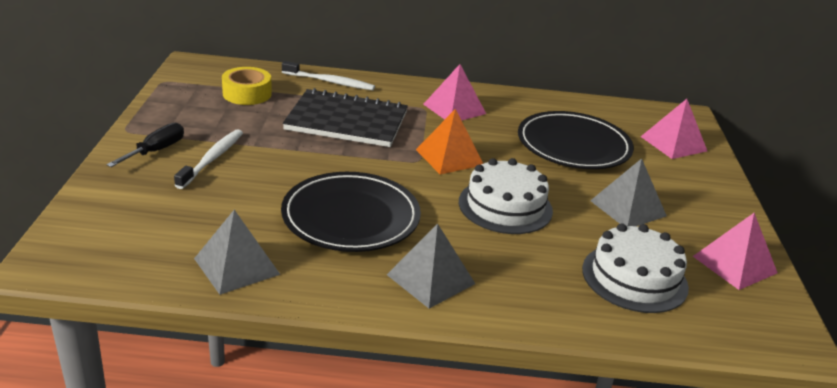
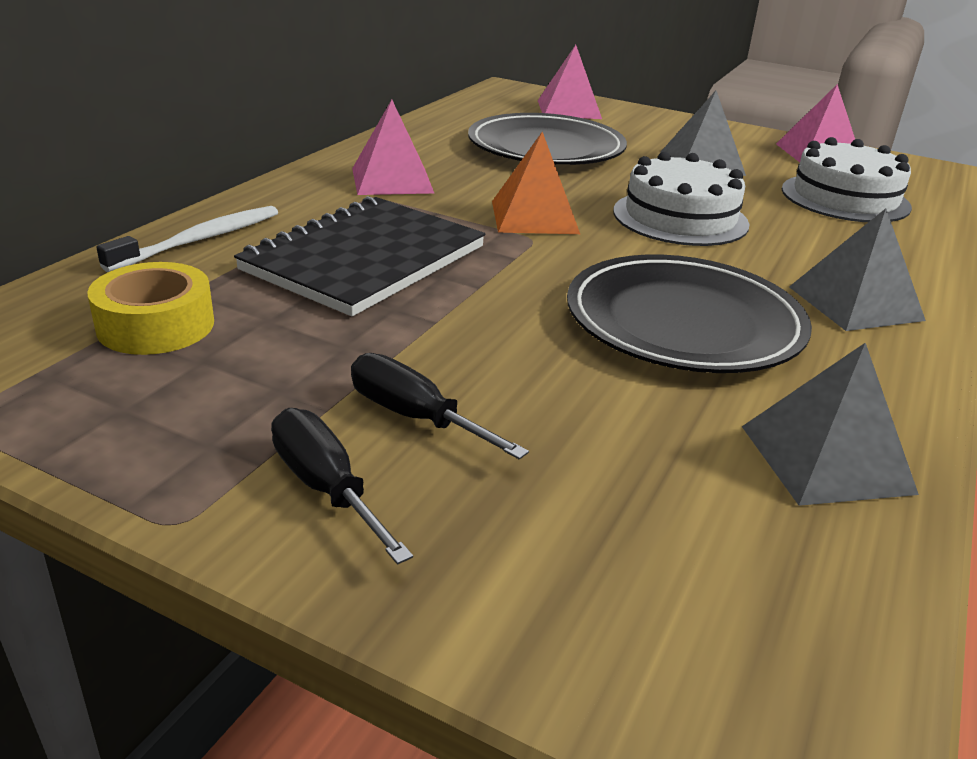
camera: 65 degrees left, 0 degrees up
white toothbrush [174,129,243,189] -> black screwdriver [351,353,529,460]

